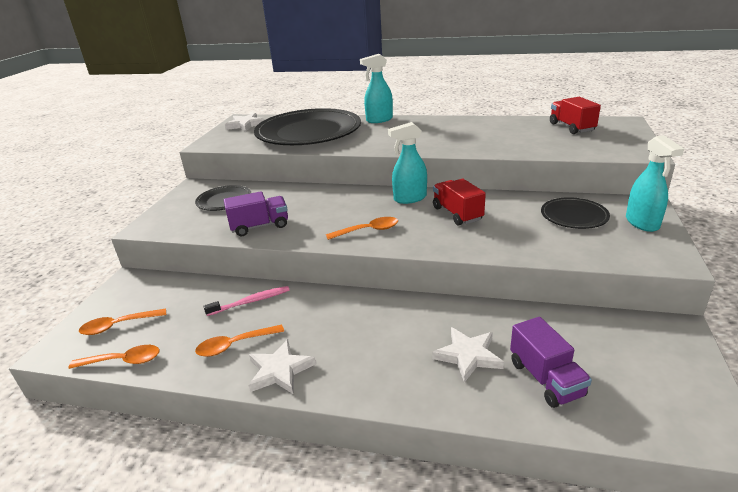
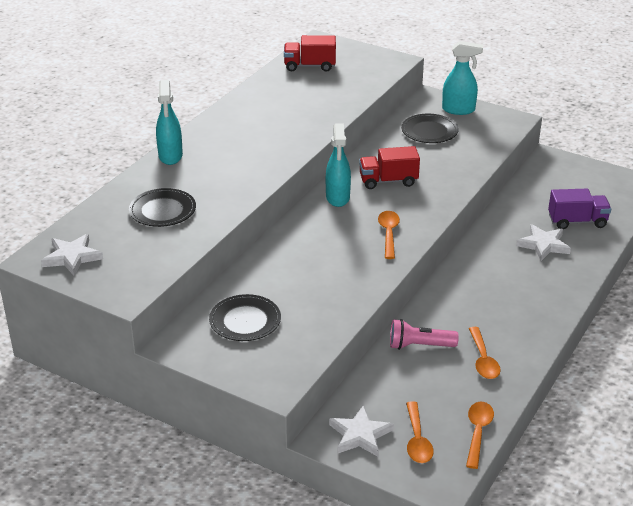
camera: 75 degrees left, 5 degrees up
pink toothbrush [203,286,289,316] -> pink flashlight [390,319,459,350]
purple truck [224,191,288,236] -> none
white star [248,339,316,394] -> white star moved to [329,405,394,457]
black plate [254,108,361,145] -> black plate [129,188,196,227], size x0.46

